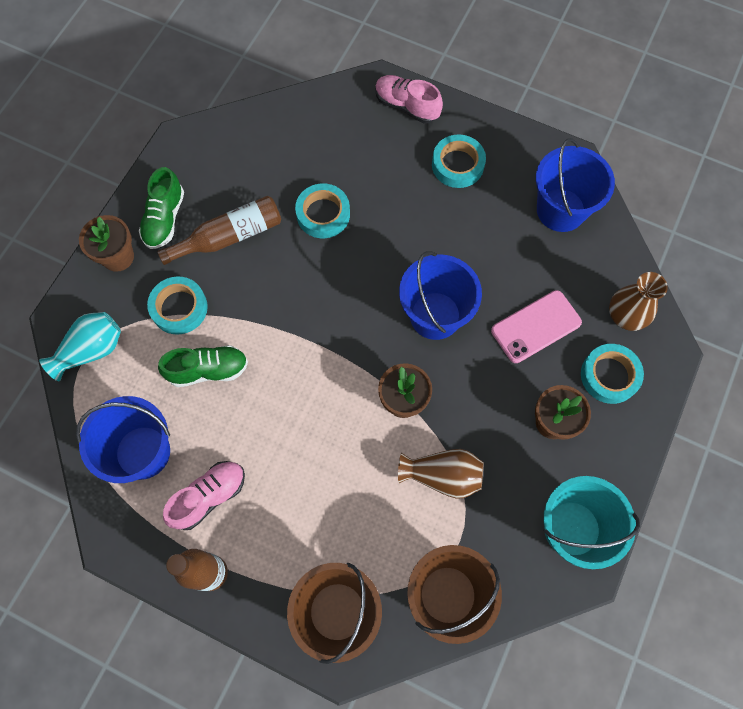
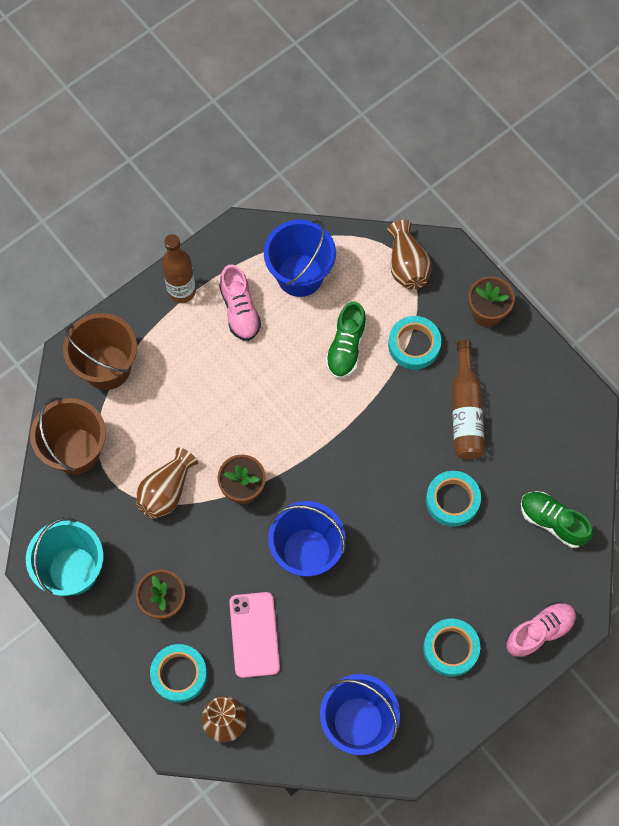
camera: 115 degrees right, 0 degrees up
turquoise vase [39,312,121,381] -> brown vase [387,220,432,290]
green shoe [139,167,184,249] -> green shoe moved to [521,491,593,548]

